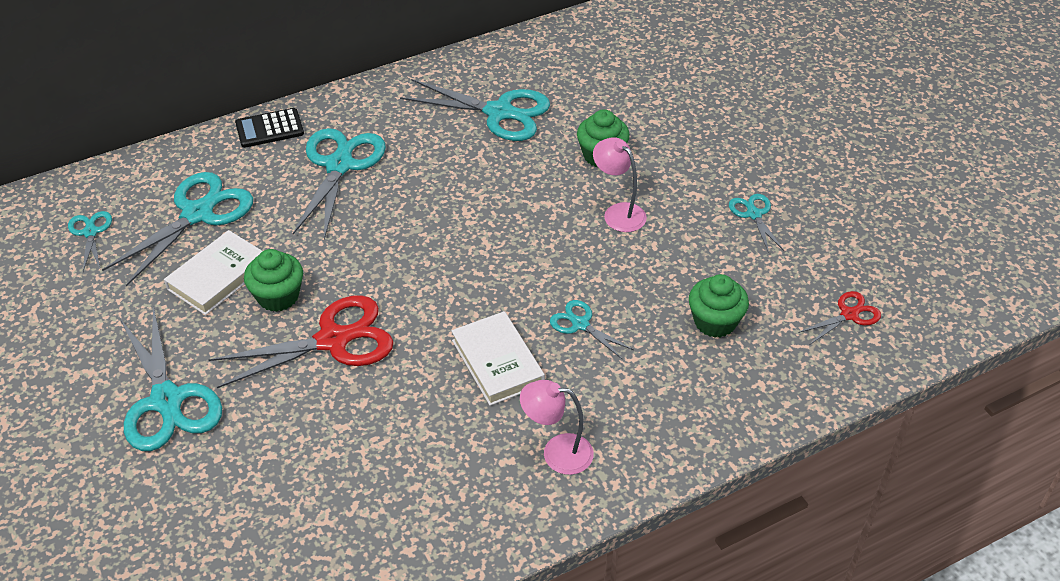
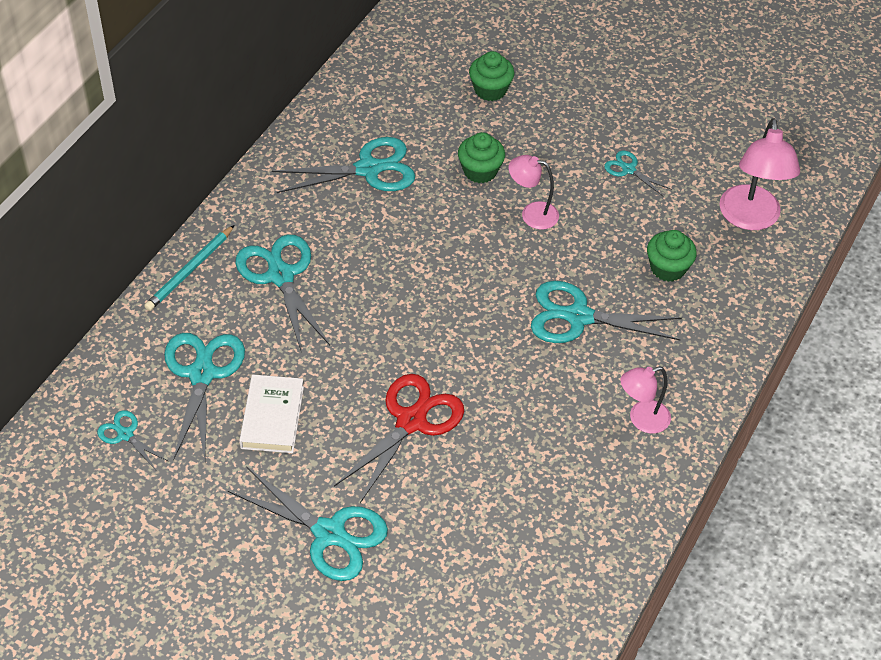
camera: 35 degrees left, 5 degrees up
black calculator [235,108,304,148] -> turquoise pencil [144,225,234,311]
green cupcake [244,249,303,312] -> green cupcake moved to [469,51,514,101]
white book [451,311,545,406] -> none
turquoise scissors [550,300,634,360] -> turquoise scissors [531,281,682,343], size x1.96
red scissors [798,291,881,344] -> pink lamp [719,118,800,230]

